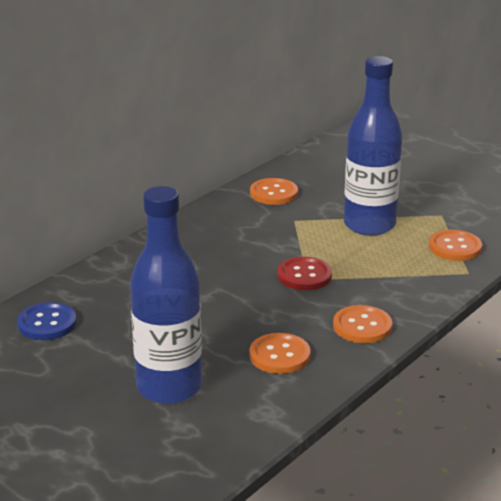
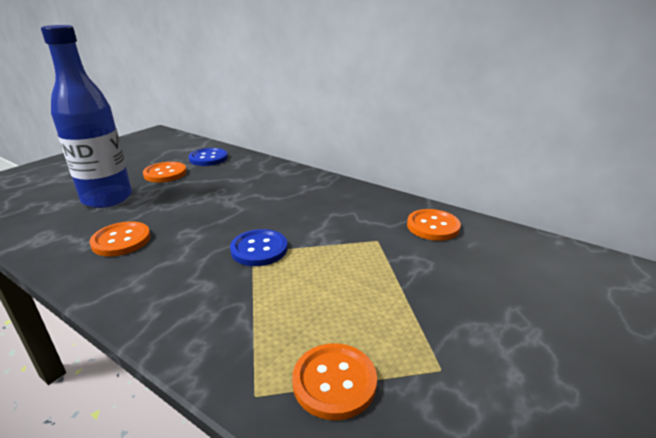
camera: 85 degrees right, 0 degrees up
red button [277,257,332,290] -> blue button [230,229,288,266]
orange button [333,305,392,343] -> orange button moved to [143,162,187,182]
blue bottle [344,56,402,236] -> none

